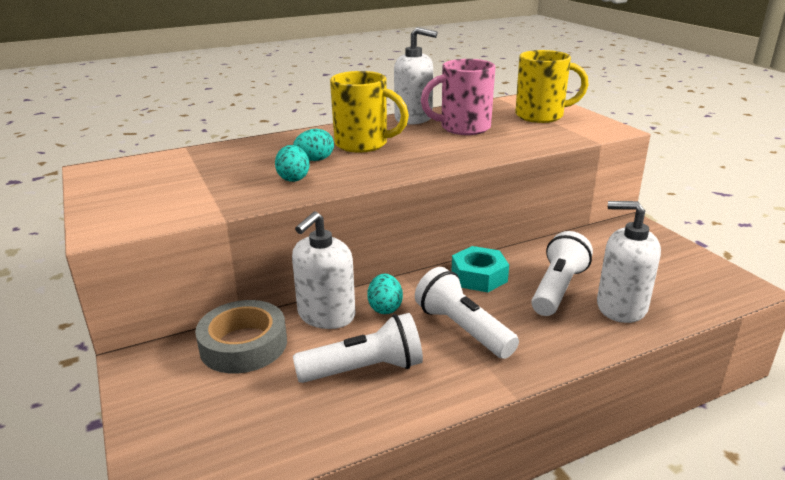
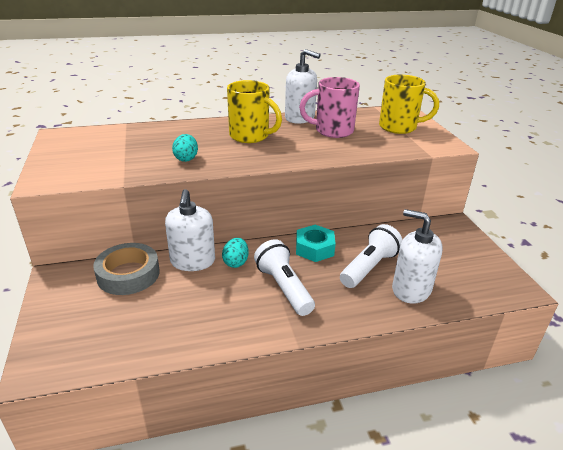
camera: 10 degrees right, 5 degrees up
white soap dispenser [292,211,356,329] -> white soap dispenser turned 45 degrees counterclockwise [165,189,215,271]
turquoise egg [293,129,334,161] -> none
white flashlight [293,313,423,383] -> none

